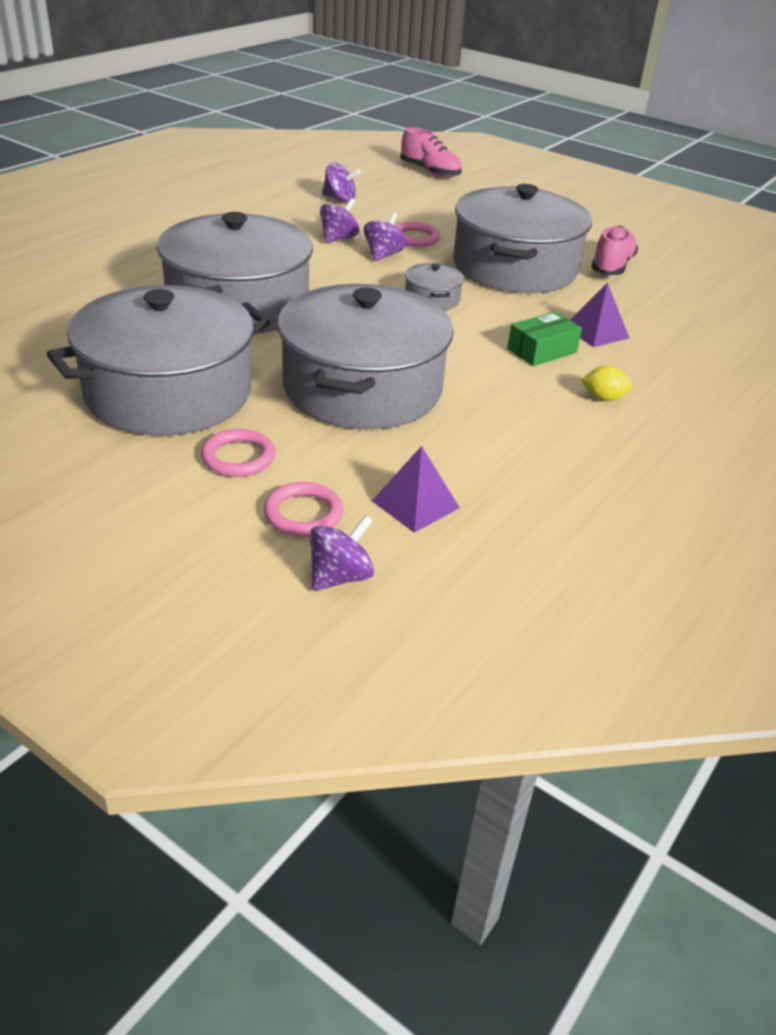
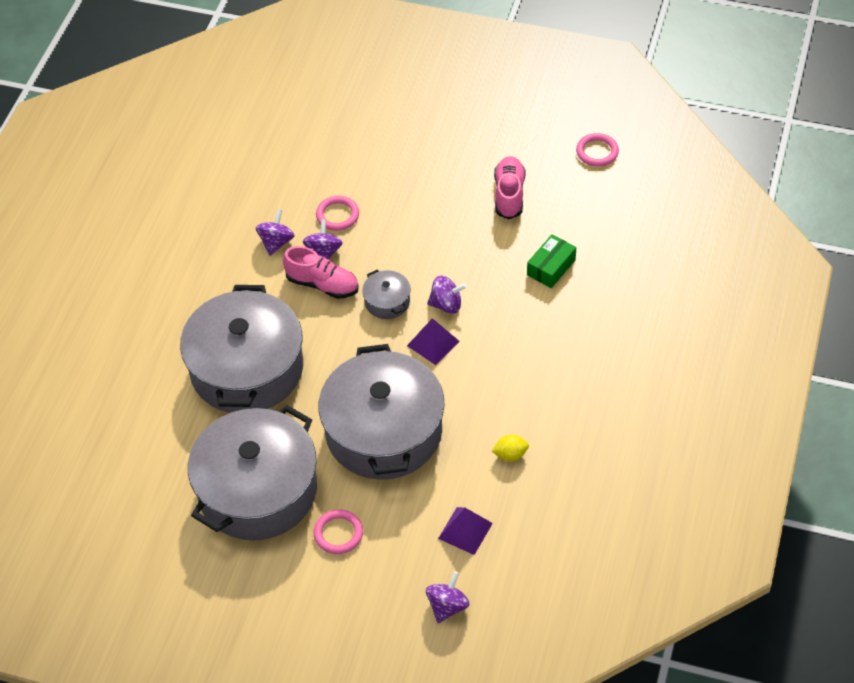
camera: 15 degrees left, 15 degrees up
pink ring [264,482,343,536] -> pink ring moved to [576,133,619,167]
purple spinning top [322,163,360,202] -> purple spinning top moved to [427,276,467,314]
pink shoe [400,127,462,178] -> pink shoe moved to [283,246,359,299]
grey pot [453,184,592,293] -> none
green box [507,312,582,366] -> green box moved to [527,234,576,288]
purple pyramid [570,283,629,347] -> purple pyramid moved to [407,318,460,365]
yellow lemon [581,366,632,401] -> yellow lemon moved to [492,435,529,461]

